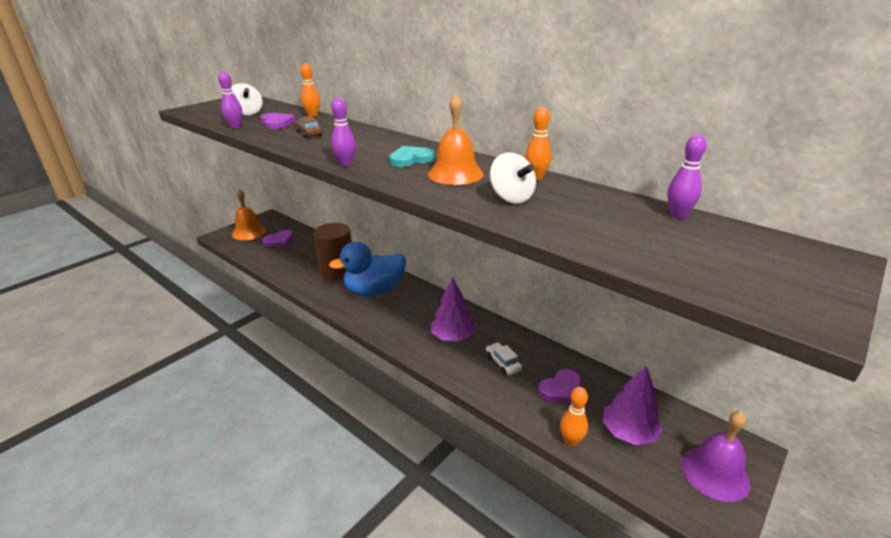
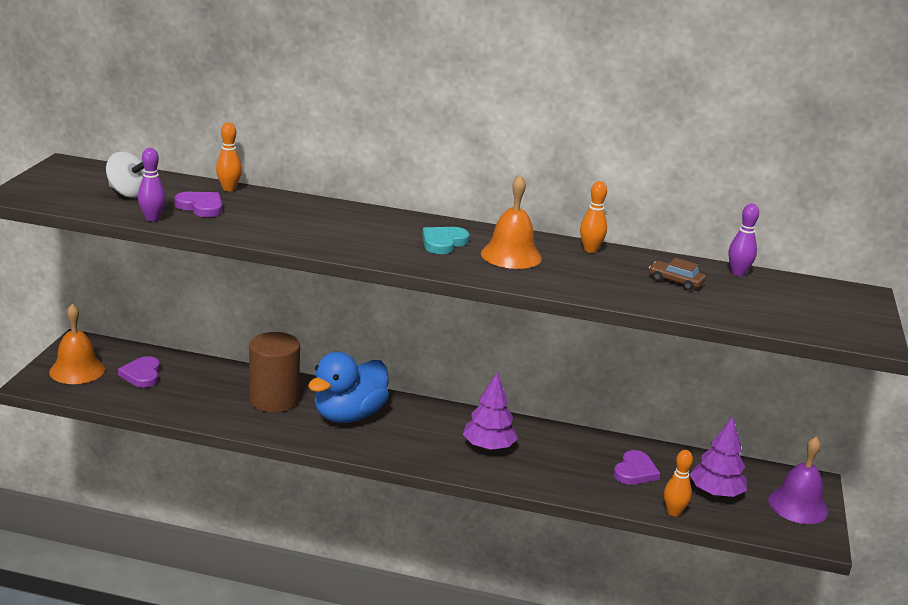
camera: 30 degrees left, 5 degrees down
purple heart [262,230,294,247] -> purple heart turned 150 degrees clockwise [118,356,160,388]
brown car [295,116,322,138] -> brown car moved to [649,258,706,290]
purple bowling pin [331,98,356,166] -> none
white car [486,342,522,375] -> none
white spinning top [490,152,536,204] -> none

